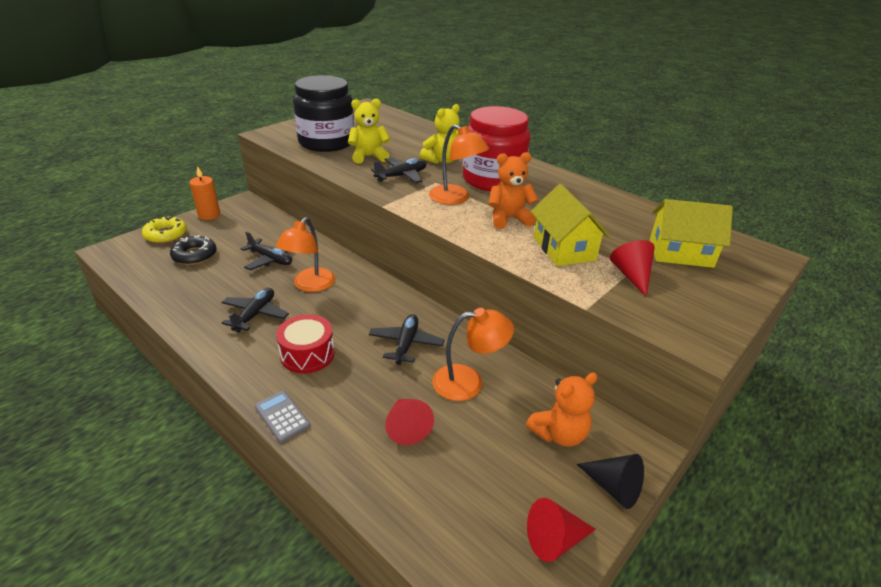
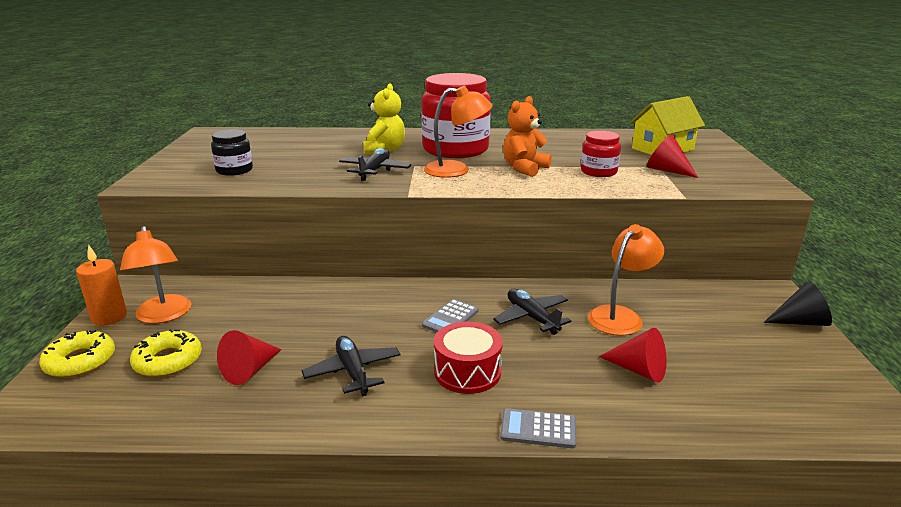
camera: 40 degrees left, 10 degrees down
black donut [170,235,217,265] -> yellow donut [130,329,202,377]
black plane [241,231,292,270] -> none
orange lamp [276,217,335,292] -> orange lamp moved to [120,226,192,324]
black jar [293,75,354,152] -> black jar [211,129,253,176], size x0.49
yellow teddy bear [348,98,390,164] -> none
orange teddy bear [526,372,598,447] -> none
red cone [527,498,596,562] -> red cone moved to [217,330,282,385]
yellow house [531,184,610,266] -> red jar [581,131,621,177]
none -> grey calculator [422,299,479,333]

